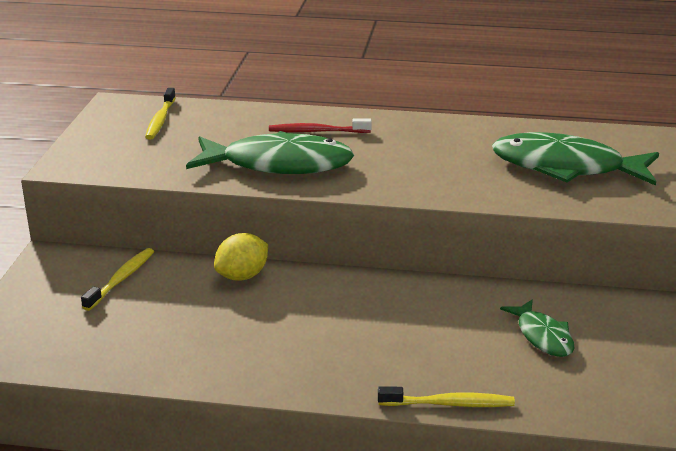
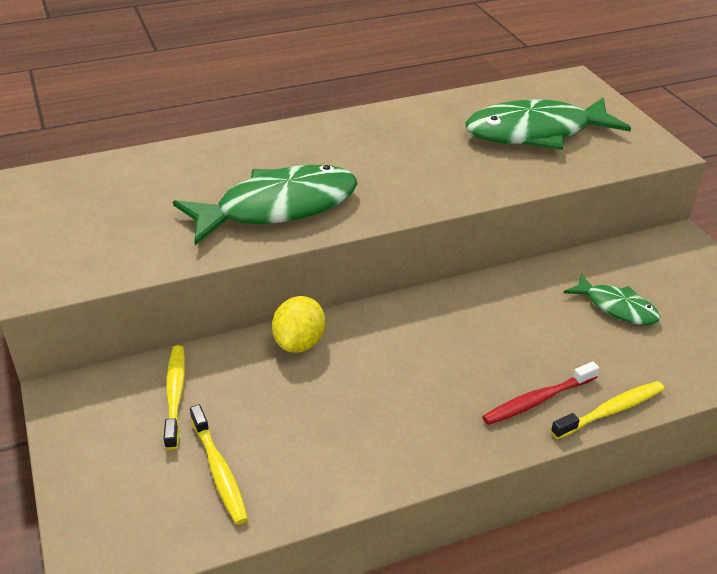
camera: 30 degrees left, 10 degrees up
yellow toothbrush [145,88,176,140] -> yellow toothbrush moved to [190,404,248,525]
red toothbrush [269,118,372,133] -> red toothbrush moved to [482,362,599,425]

